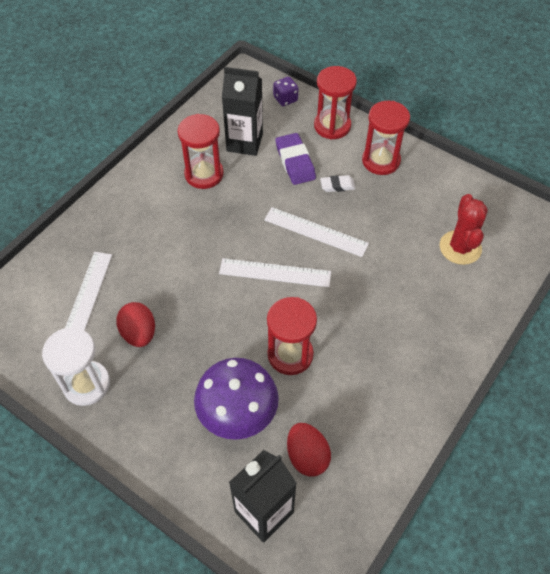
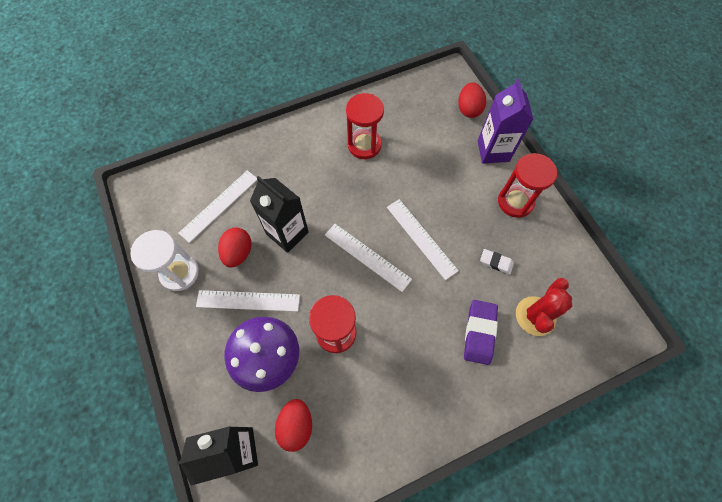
camera: 30 degrees right, 10 degrees up
black carton [222,67,263,156] -> black carton moved to [250,176,309,253]
purple dice [273,77,298,106] -> red egg [458,82,486,118]
purple eraser [276,133,316,185] -> purple eraser moved to [464,300,498,365]
red hourglass [314,66,357,140] -> purple carton [477,79,534,163]
white eraser [320,175,356,192] -> white eraser moved to [480,249,514,274]
none -> white ruler [196,290,300,312]

